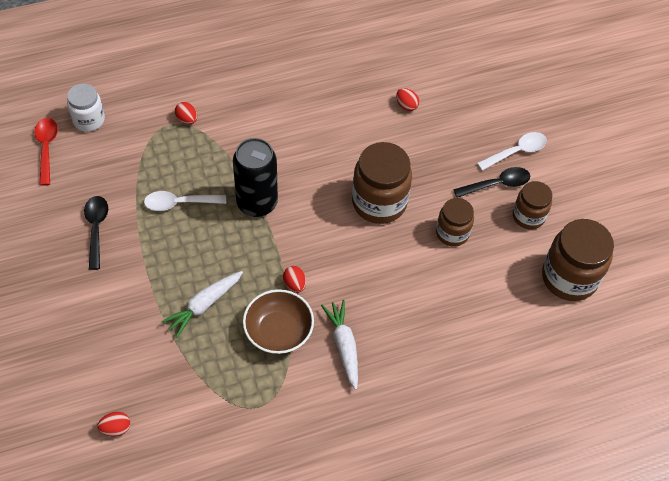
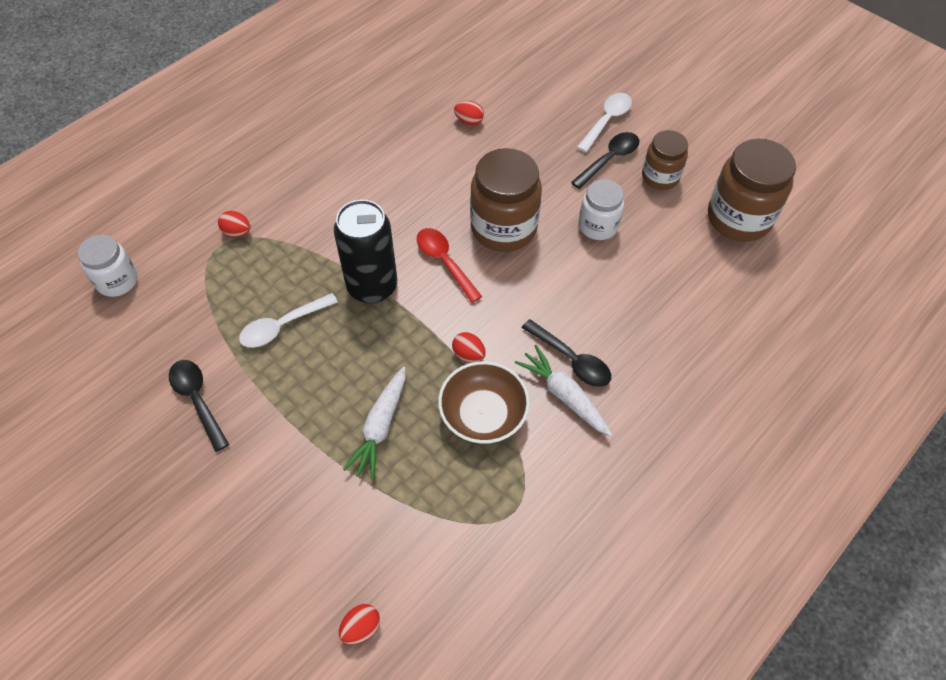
camera: 25 degrees left, 0 degrees up
red spoon [34,118,58,186] -> red spoon moved to [417,228,482,303]
brown jar [436,198,474,247] -> white jar [579,179,624,240]
none -> black spoon [522,319,611,387]

